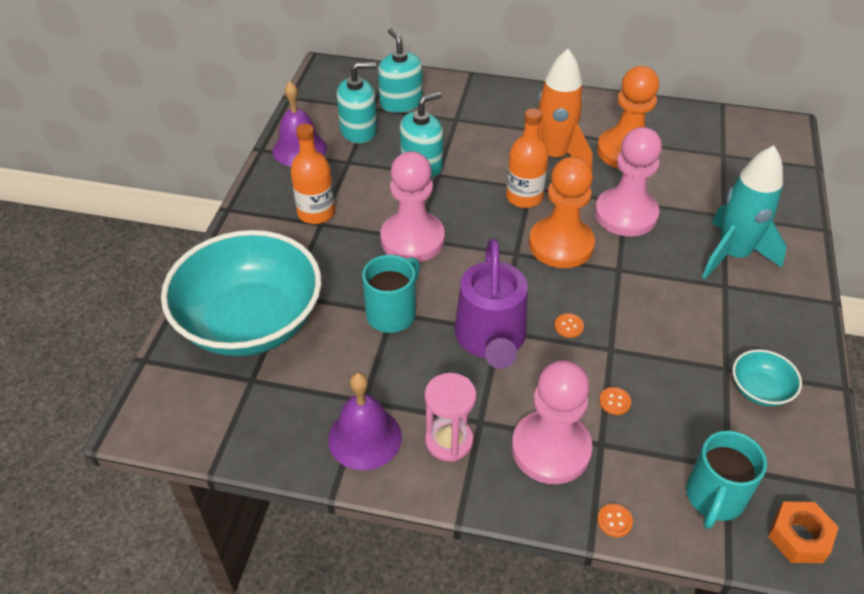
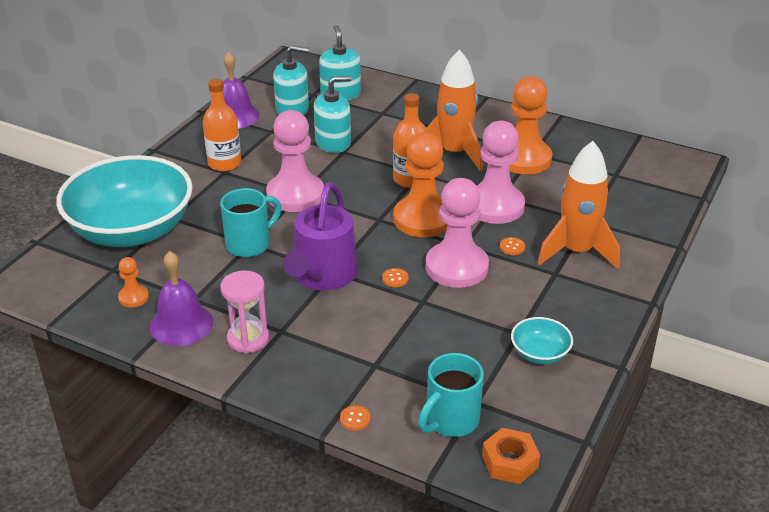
camera: 15 degrees right, 10 degrees down
pink pawn [512,361,593,484] -> pink pawn moved to [426,178,489,288]
orange button [599,387,631,415] -> orange button moved to [500,237,525,255]
turquoise rocket [702,146,787,279] -> orange rocket [538,141,620,269]
none -> orange pawn [118,257,149,307]

